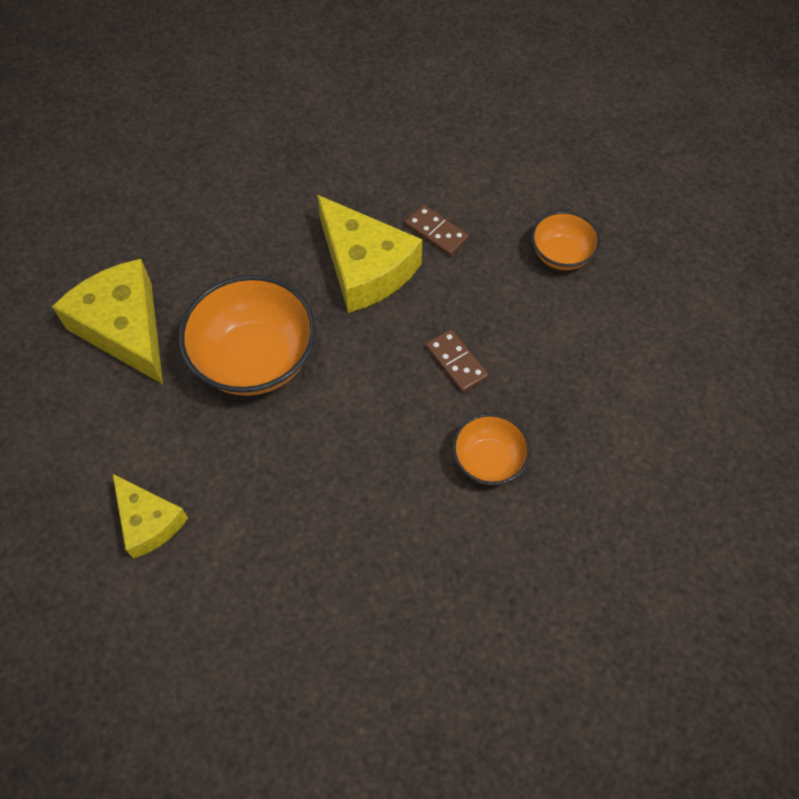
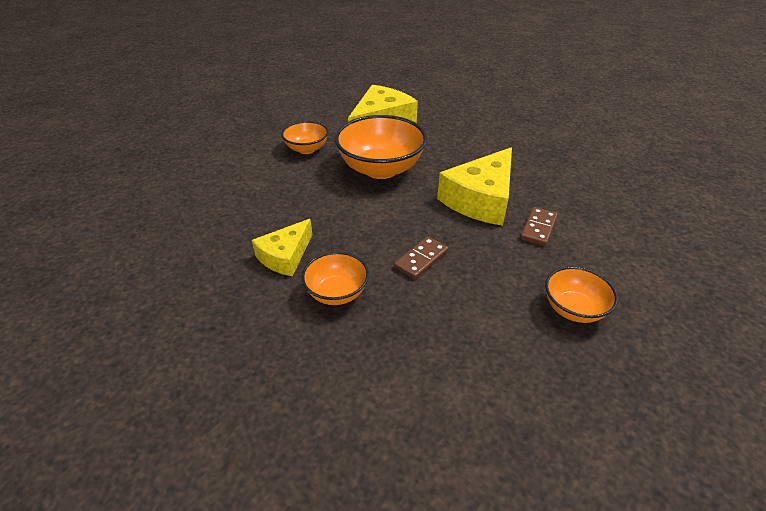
camera: 75 degrees right, 20 degrees down
yellow cheese [112,473,188,559] -> yellow cheese moved to [252,219,312,276]
none -> orange bowl [281,121,329,154]

